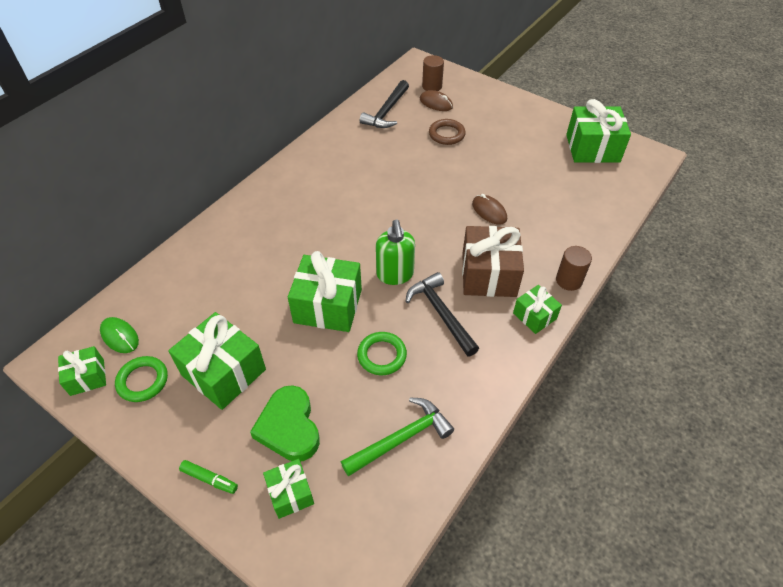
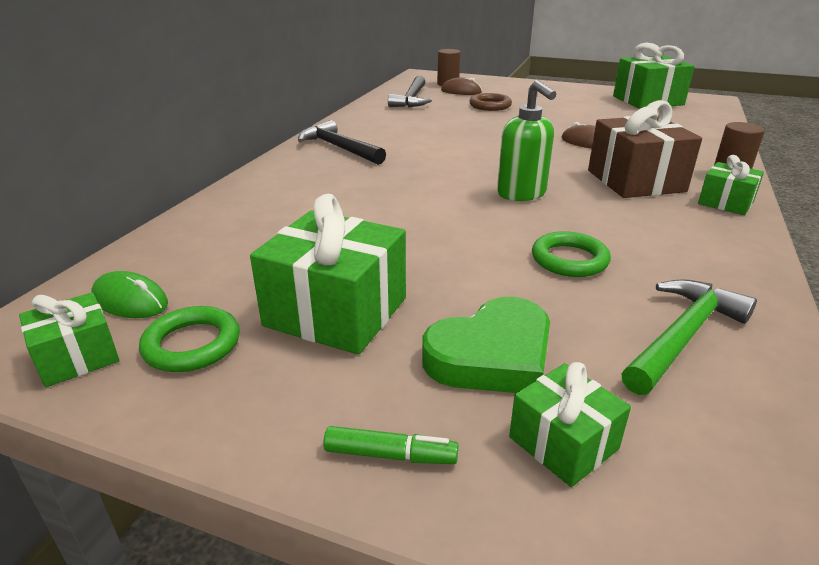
camera: 15 degrees left, 20 degrees down
green heart [250,385,320,461] -> green heart turned 90 degrees counterclockwise [422,297,550,393]
green gift [288,251,362,332] -> none
black hammer [405,272,479,356] -> black hammer moved to [298,120,386,165]

